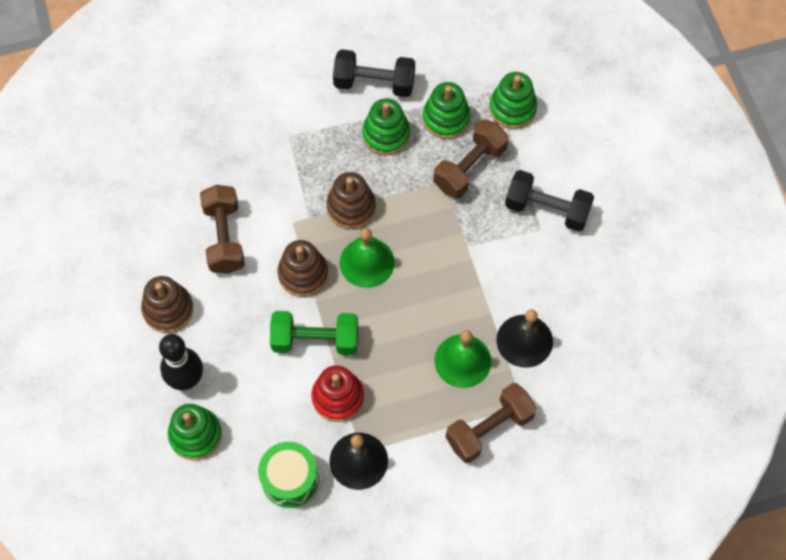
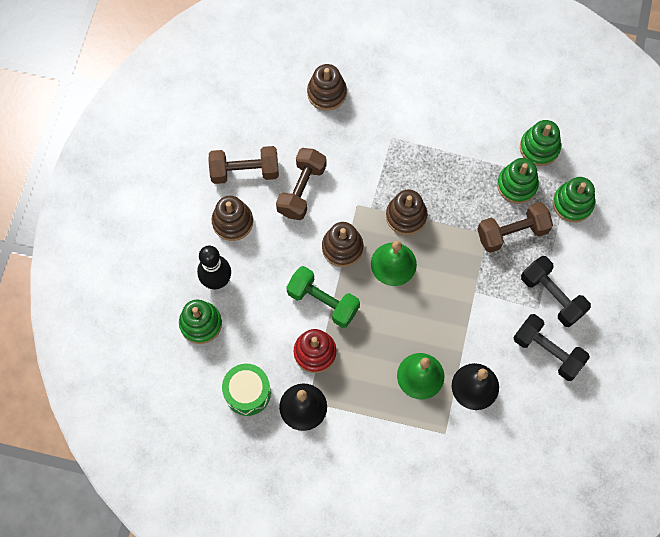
camera: 30 degrees right, 5 degrees up
black dumbbell [333,49,415,97] -> black dumbbell moved to [513,314,590,381]
green stacking toy [362,99,410,155] -> green stacking toy moved to [520,120,561,166]
brown dumbbell [446,383,537,463] -> brown dumbbell moved to [209,146,279,184]
none -> brown stacking toy [307,64,347,111]

